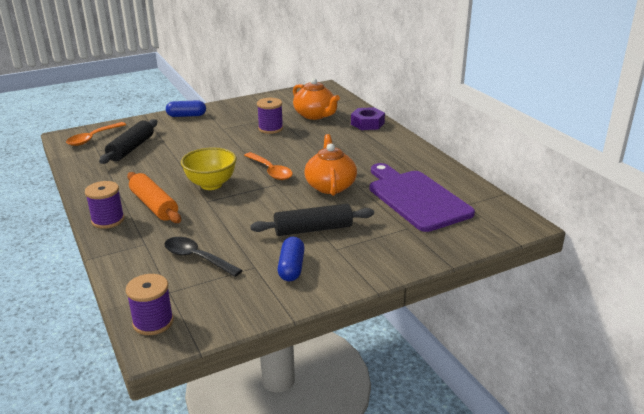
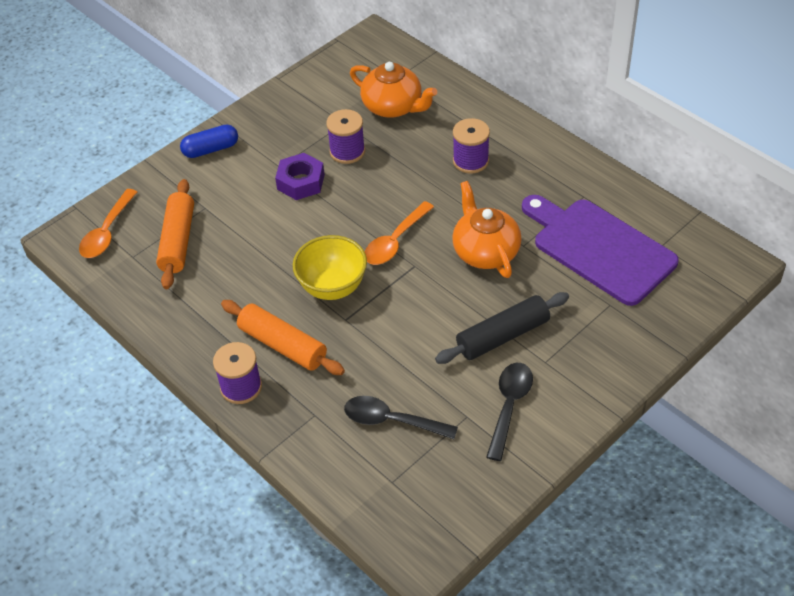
camera: 15 degrees left, 20 degrees up
black rolling pin [99,119,157,164] -> orange rolling pin [156,179,194,289]
purple spool [126,274,174,335] -> purple spool moved to [453,118,490,173]
orange spoon [244,152,293,180] -> orange spoon turned 90 degrees clockwise [365,201,434,265]
blue capsule [278,237,305,281] -> black spoon [486,363,533,461]
purple nut [351,107,385,130] -> purple nut moved to [275,153,325,200]

